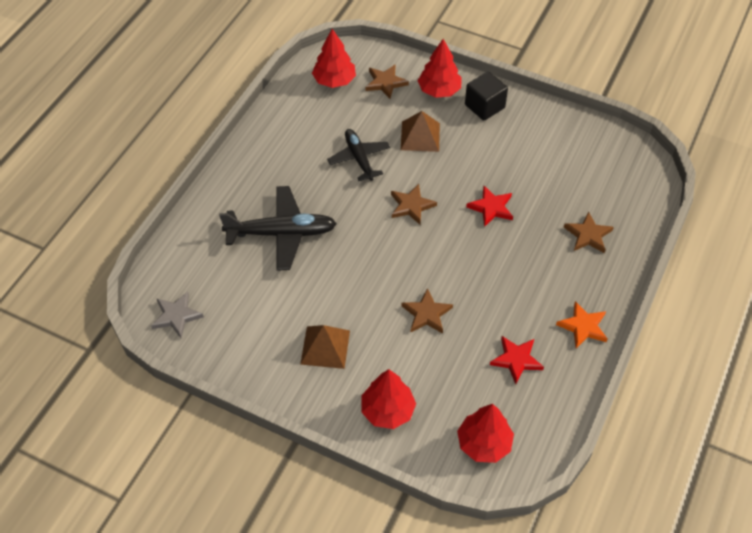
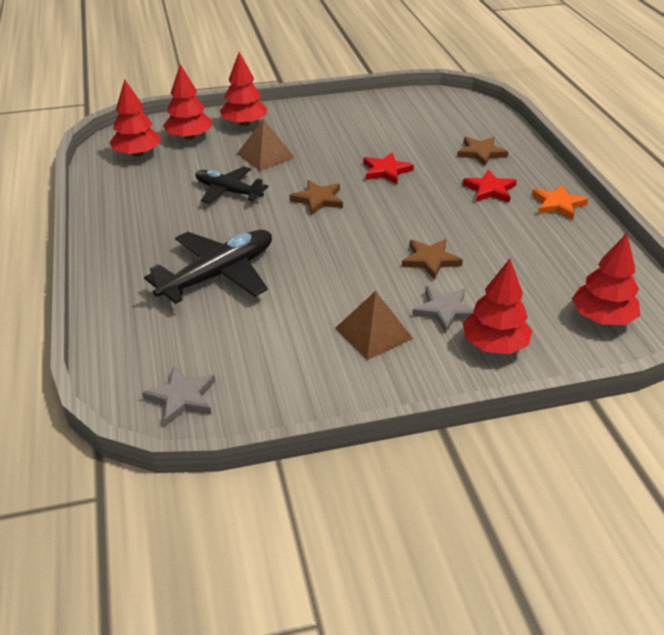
camera: 40 degrees left, 15 degrees down
brown star [365,65,409,99] -> red tree [163,64,212,140]
black cube [465,72,508,120] -> none
red star [490,336,544,384] -> red star moved to [463,170,517,203]
none -> grey star [412,286,474,333]

